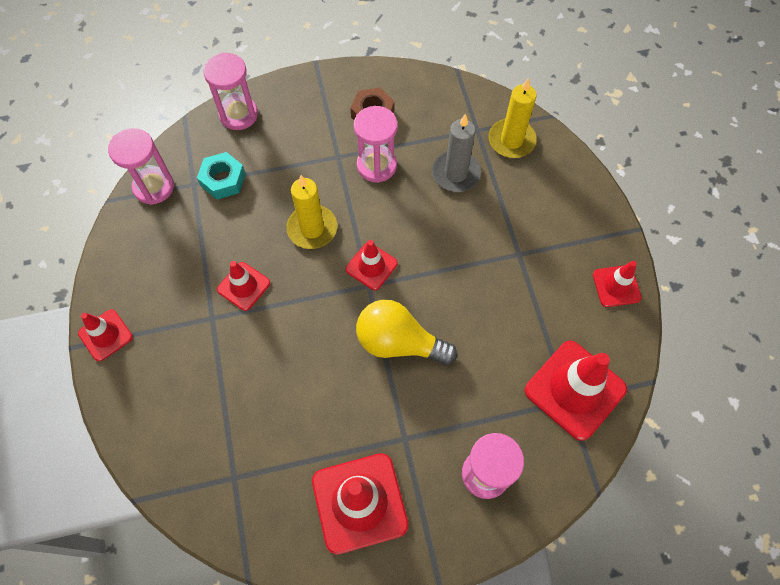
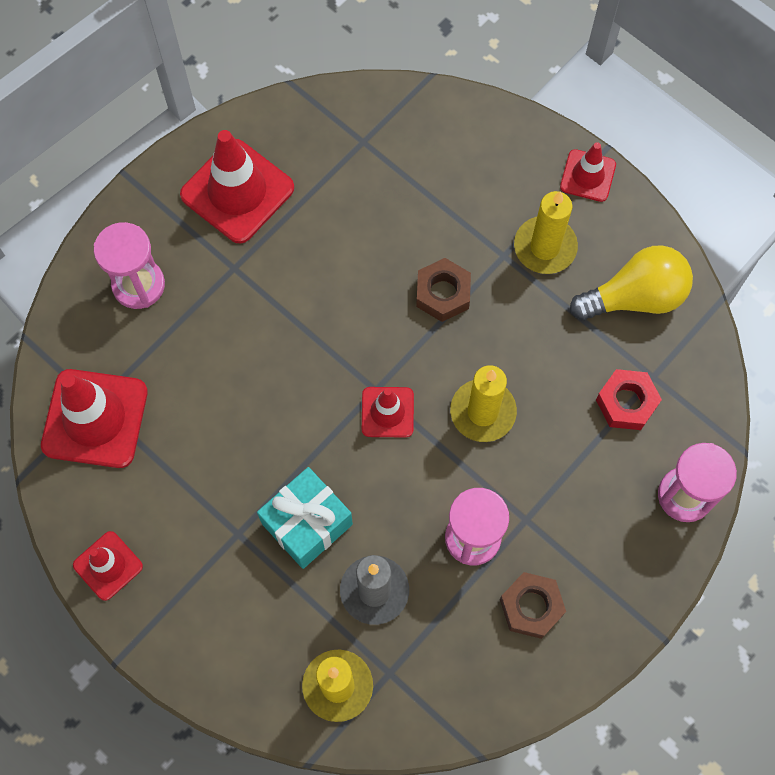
camera: 145 degrees right, 5 degrees up
pink hourglass [108,128,174,205] -> none
turquoise nut [197,152,246,200] -> red nut [596,369,662,430]
red traffic cone [217,261,270,311] -> none
yellow light bulb [356,300,457,365] -> yellow light bulb moved to [570,245,693,321]
none -> turquoise gift [257,467,353,569]
none -> brown nut [416,258,471,322]
none -> yellow candle [514,191,578,274]

